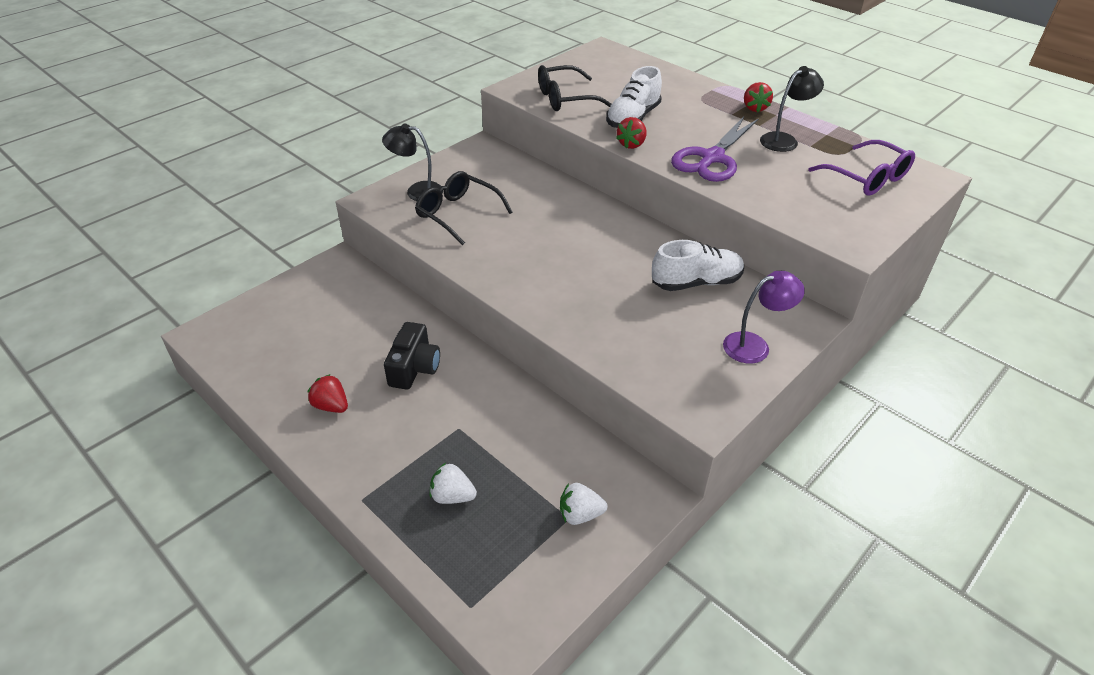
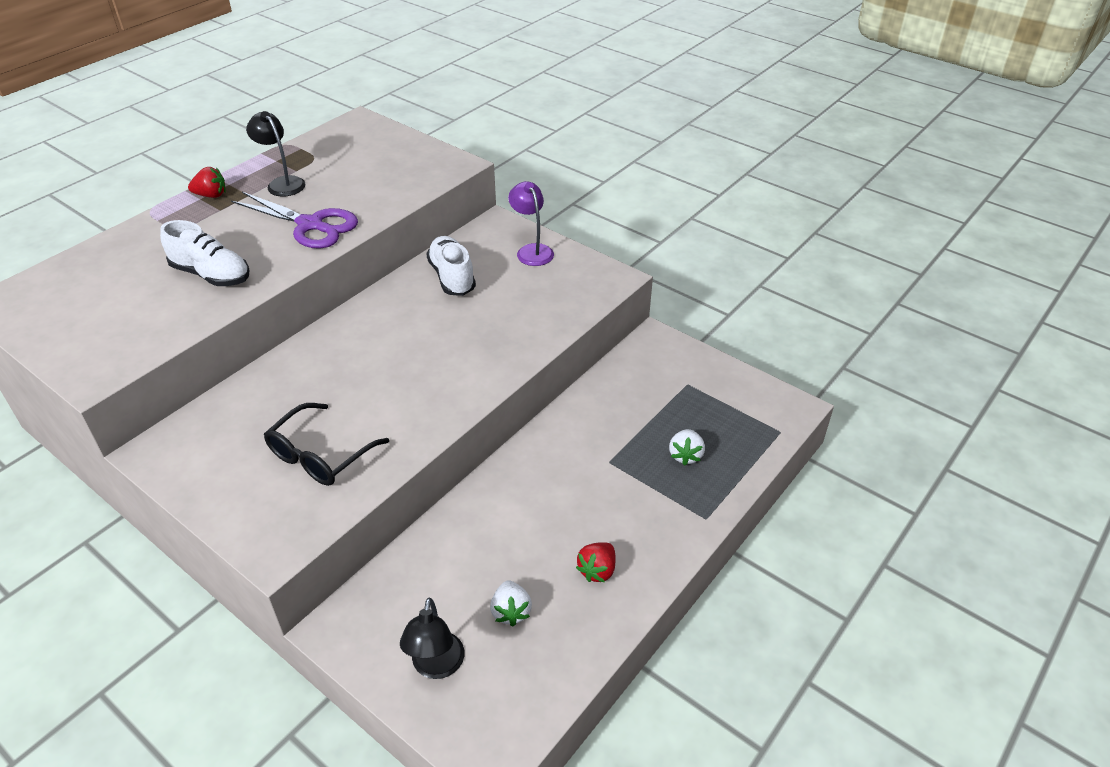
camera: 95 degrees left, 0 degrees up
black lamp [382,123,443,201] -> black lamp moved to [400,598,464,679]
black camera [384,322,440,390] -> none
black glasses [538,65,612,111] -> none
white strawberry [560,483,608,525] -> white strawberry moved to [490,580,532,626]
red strawberry [616,117,647,149] -> none
purple glasses [808,140,915,196] -> none

